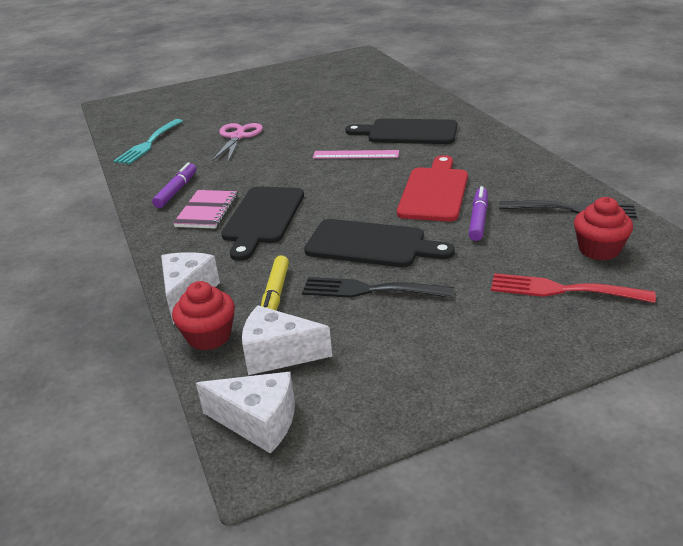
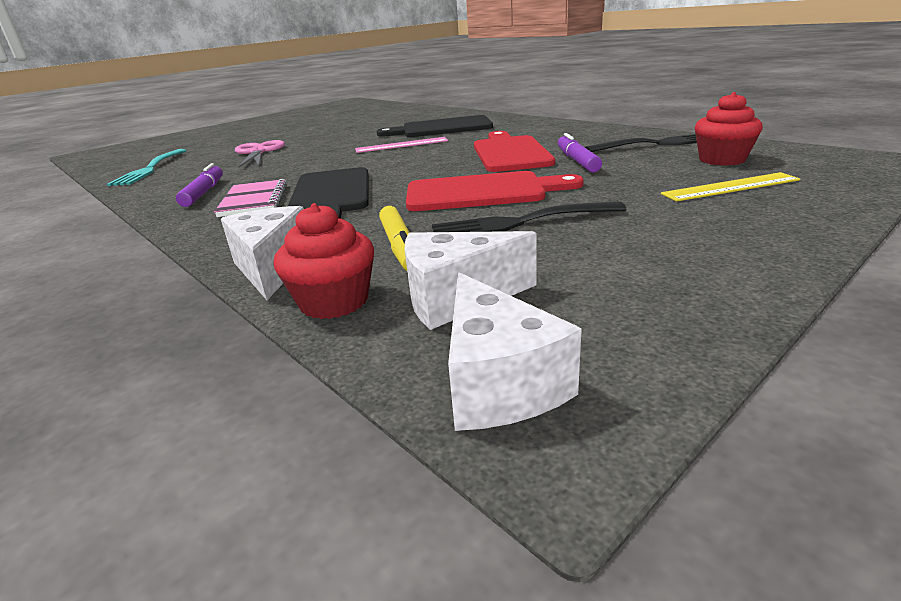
camera: 20 degrees left, 5 degrees down
white cheese [196,372,295,454] -> white cheese turned 75 degrees clockwise [448,272,582,431]
black cutting board [304,219,455,267] -> red cutting board [406,171,584,211]
red fork [491,273,656,303] -> yellow ruler [661,172,800,202]

